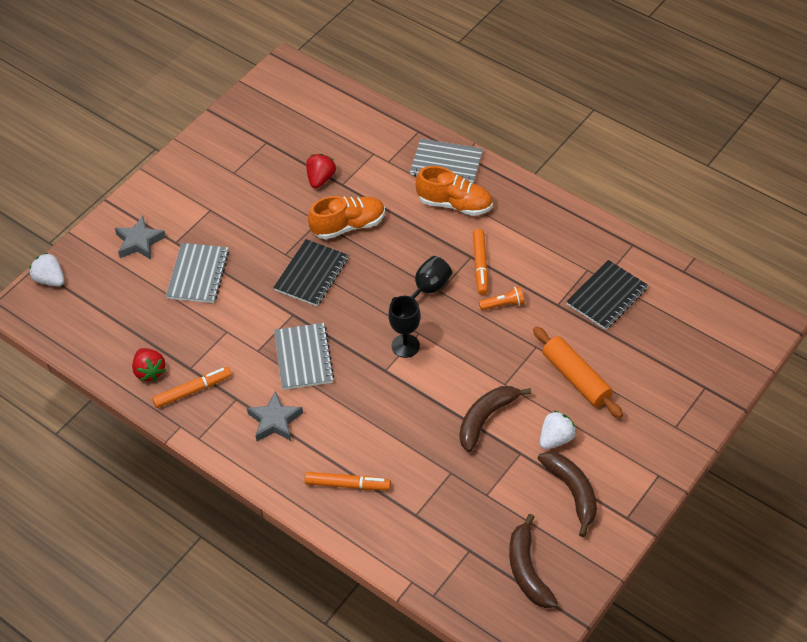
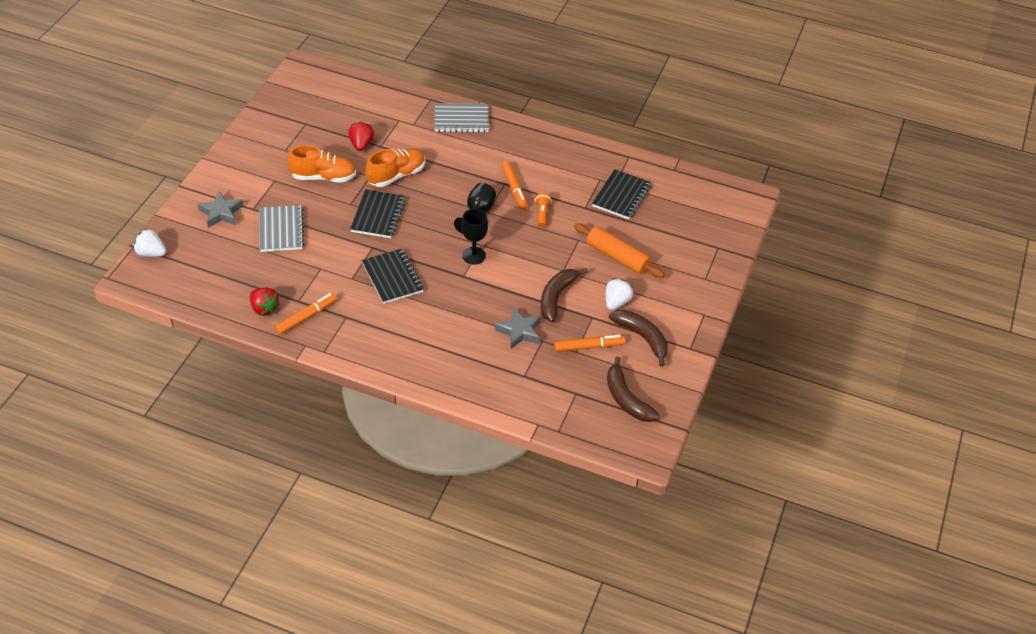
camera: 20 degrees left, 5 degrees down
grey star [247,391,303,441] -> grey star moved to [495,307,541,349]
grey notebook [274,323,334,390] -> black notebook [362,248,424,304]
orange marker [305,472,391,490] -> orange marker moved to [554,335,625,352]
orange shoe [416,166,493,216] -> orange shoe moved to [287,145,356,183]
orange flashlight [479,286,524,311] -> orange flashlight turned 60 degrees counterclockwise [535,192,551,227]

